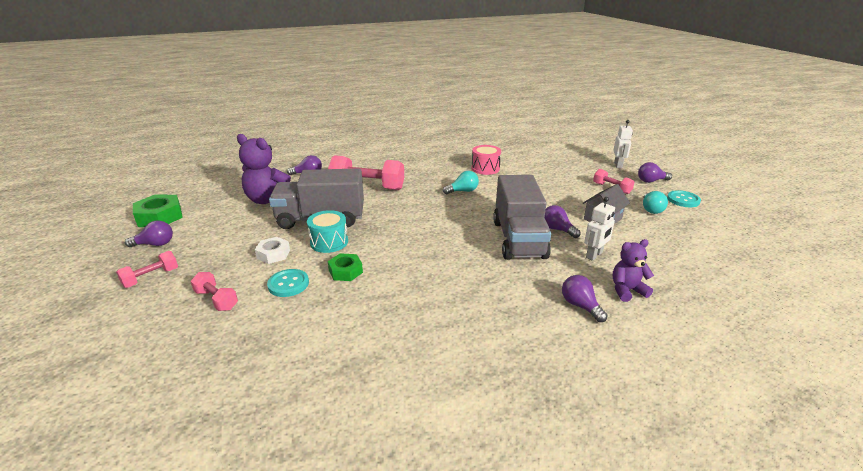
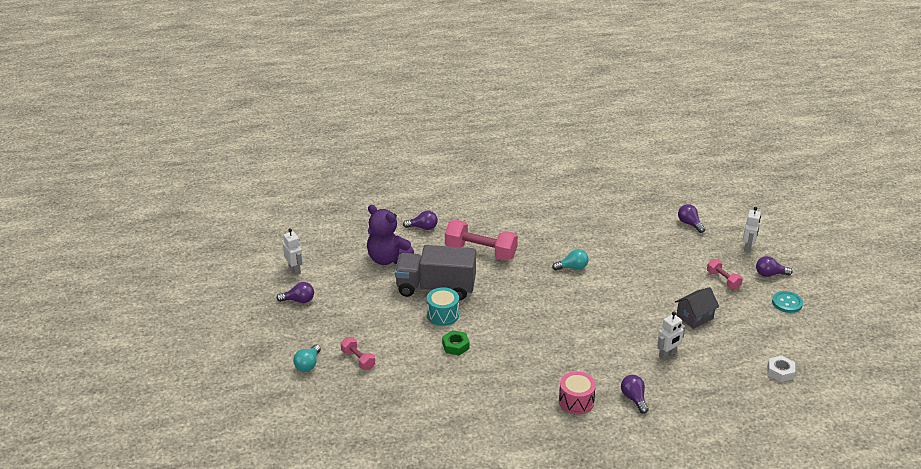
camera: 10 degrees right, 5 degrees up
pink dumbbell [116,251,178,288] -> none
green nut [133,194,183,227] -> white robot [283,229,303,275]
white nut [255,237,290,264] -> white nut moved to [768,356,795,382]
turquoise button [267,269,309,297] -> none
pink drum [471,145,501,175] -> pink drum moved to [559,371,596,415]
grey truck [493,175,551,260] -> none
purple light bulb [545,205,581,238] -> purple light bulb moved to [678,204,705,233]
purple teddy bear [613,239,654,302] -> none
turquoise light bulb [643,191,668,214] -> turquoise light bulb moved to [293,345,321,372]

